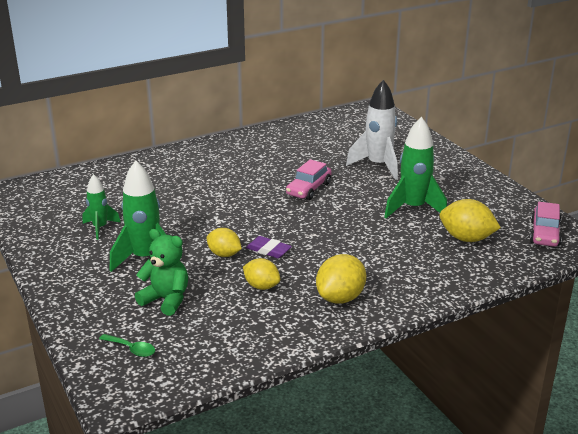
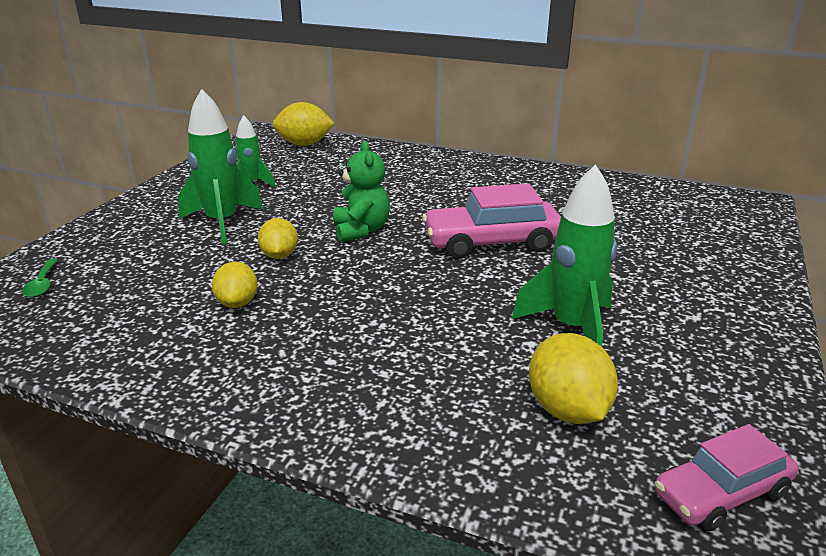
camera: 50 degrees right, 0 degrees up
green teddy bear [135,229,188,316] -> green teddy bear moved to [333,141,390,242]
purple eraser [246,236,292,258] -> none
pink car [286,159,332,200] -> pink car [422,183,561,259], size x1.54
yellow lemon [316,254,366,304] -> yellow lemon moved to [273,102,335,146]
white rocket [346,80,398,180] -> none

